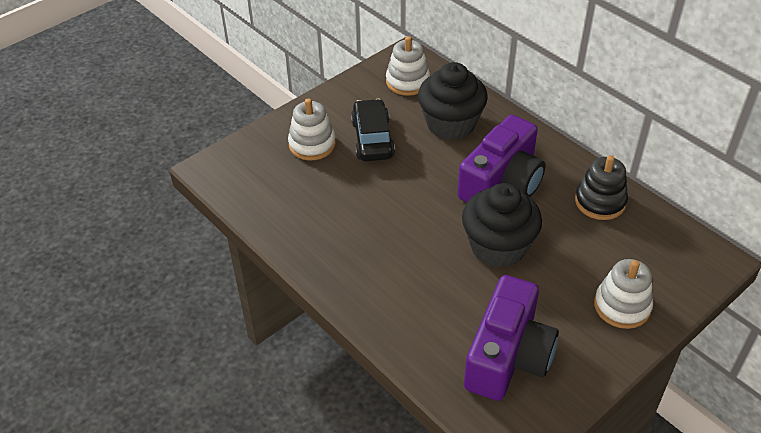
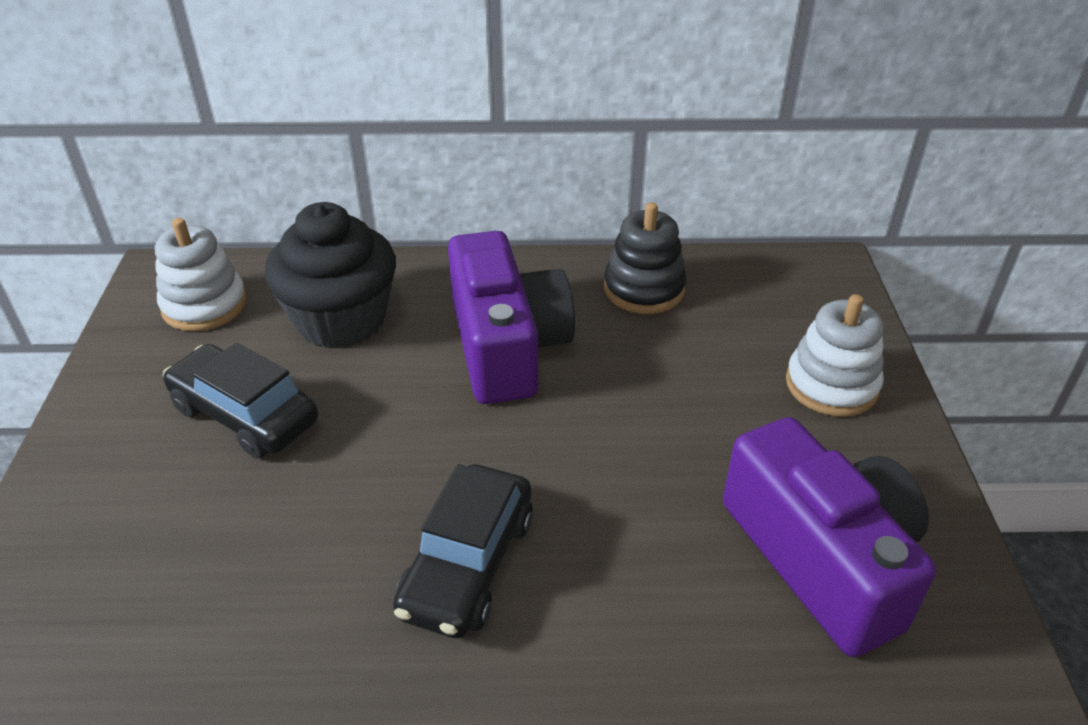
camera: 50 degrees left, 5 degrees down
white stacking toy [288,98,336,160] -> none
black cupcake [462,183,542,268] -> none
none -> black car [393,464,533,638]

